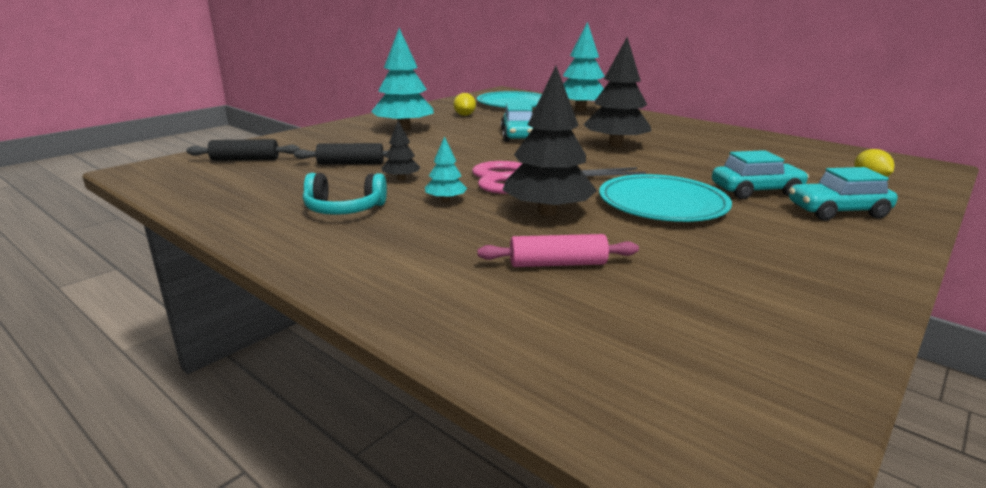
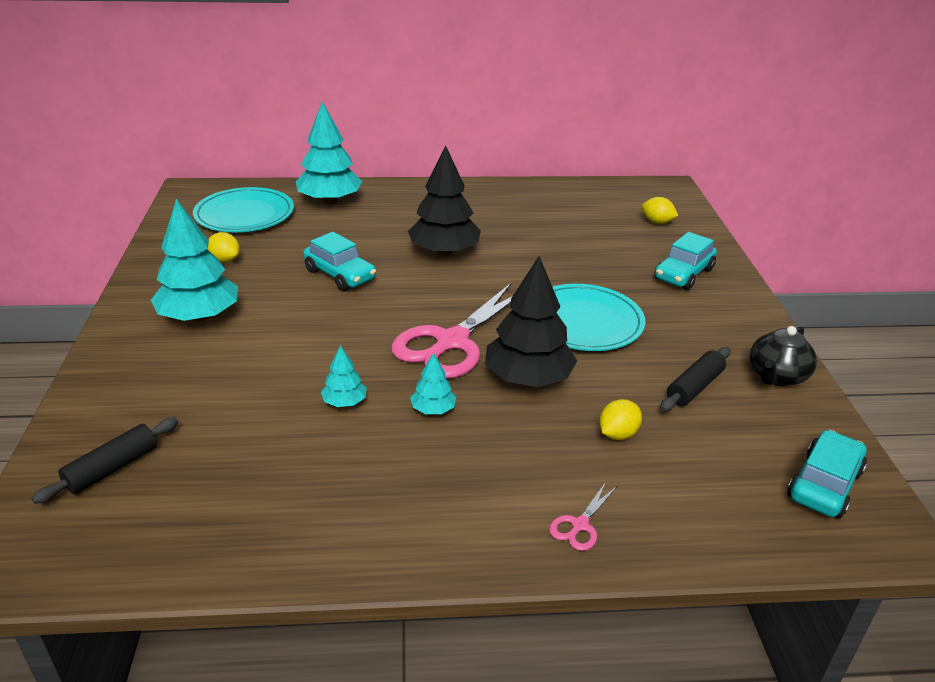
camera: 45 degrees left, 10 degrees up
black rolling pin [294,143,388,165] -> black rolling pin moved to [660,347,730,412]
turquoise headphones [303,173,387,215] -> none
black tree [382,120,420,180] -> turquoise tree [321,345,367,407]
pink rolling pin [477,234,639,267] -> yellow lemon [599,399,642,440]
turquoise car [712,150,809,199] -> turquoise car moved to [787,430,867,518]
none -> pink scissors [549,482,617,551]
none -> black teapot [750,326,817,386]

